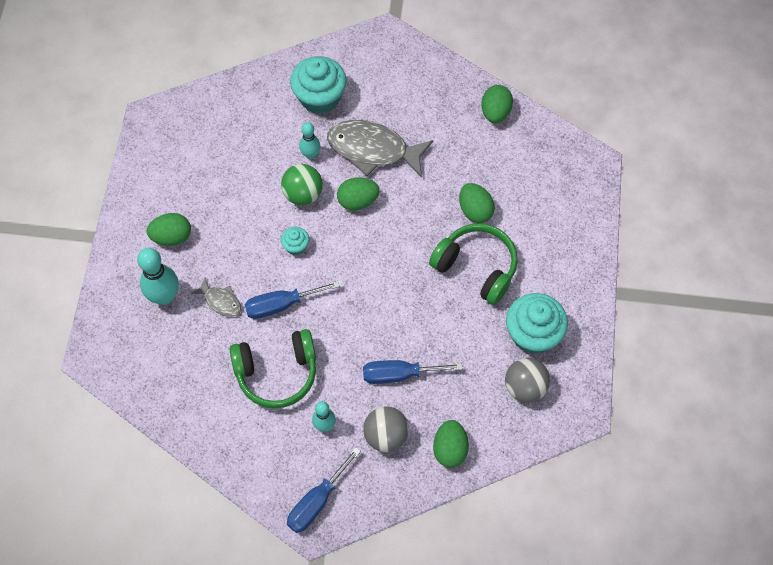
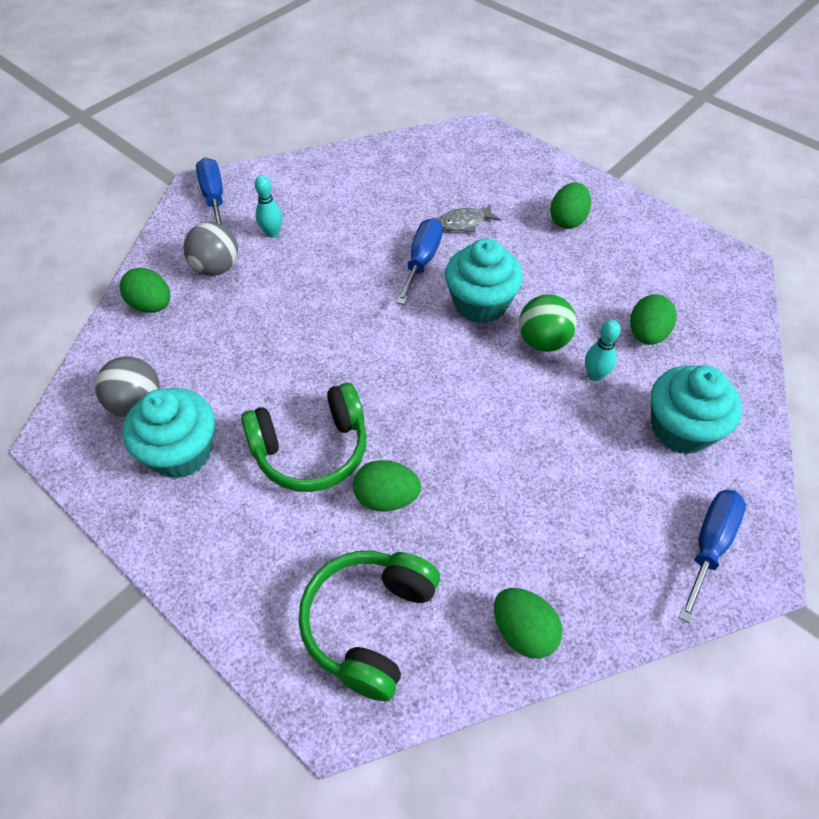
camera: 125 degrees right, 10 degrees down
turquoise bowling pin [137,248,179,305] -> none
green headphones [230,329,316,409] -> green headphones moved to [299,551,440,702]
turquoise cupcake [281,227,309,255] -> turquoise cupcake [445,238,523,323], size x2.07
grey fish [327,120,433,178] -> none
green egg [337,177,380,210] -> green egg moved to [630,294,677,345]
blue screwdriver [363,360,462,384] -> blue screwdriver moved to [679,490,746,623]

